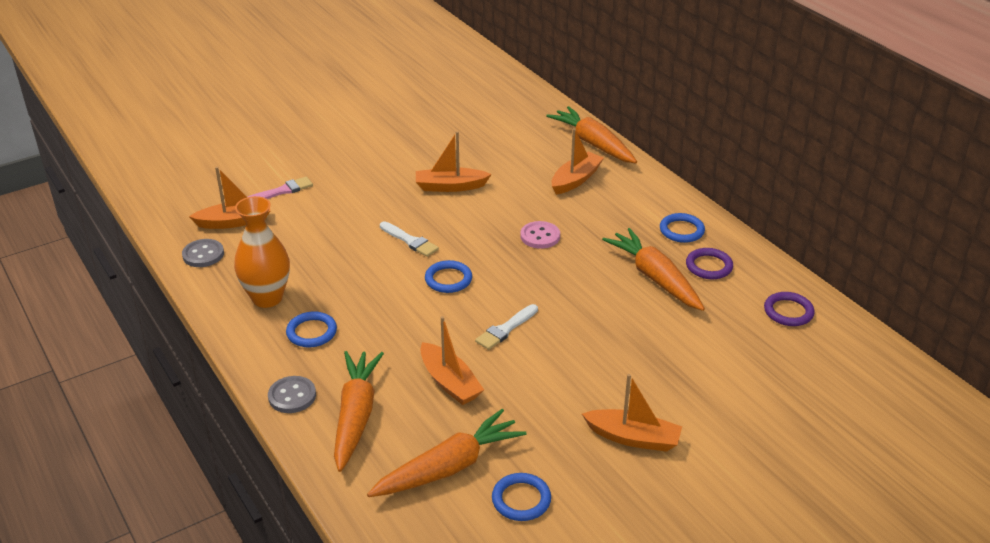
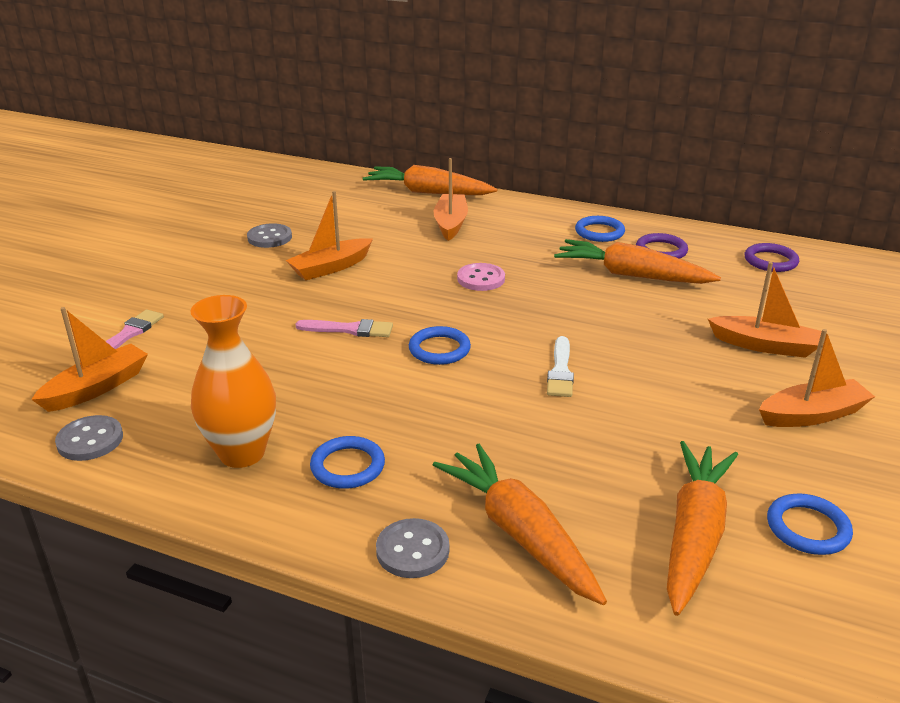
camera: 35 degrees left, 5 degrees down
white brush [380,221,439,257] -> pink brush [295,319,393,337]
orange boat [420,316,484,405] -> orange boat moved to [708,262,822,358]
none -> grey button [247,223,292,248]

